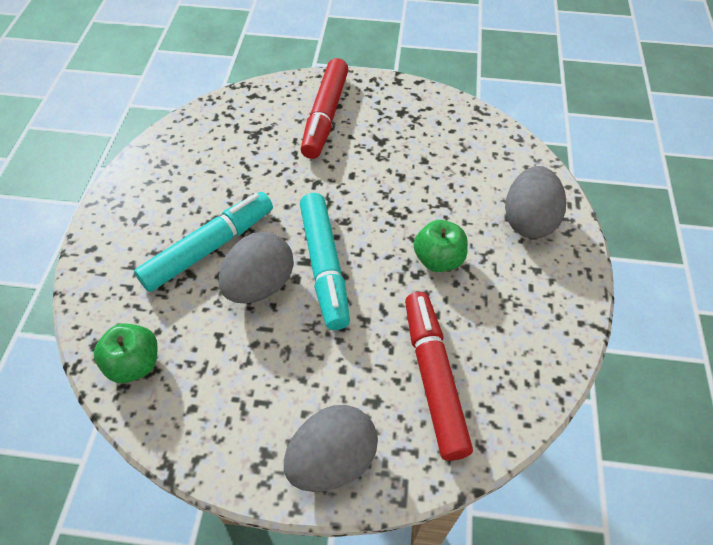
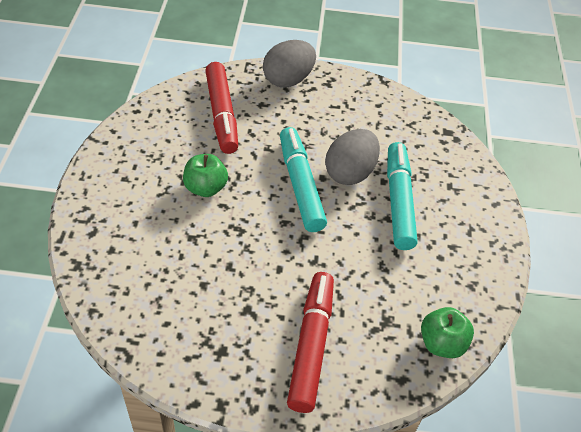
camera: 175 degrees right, 5 degrees down
green apple [94,323,158,383] -> green apple moved to [421,307,474,358]
turquoise marker [134,192,273,292] -> turquoise marker turned 135 degrees clockwise [387,142,417,250]
grey egg [505,166,566,238] -> none

